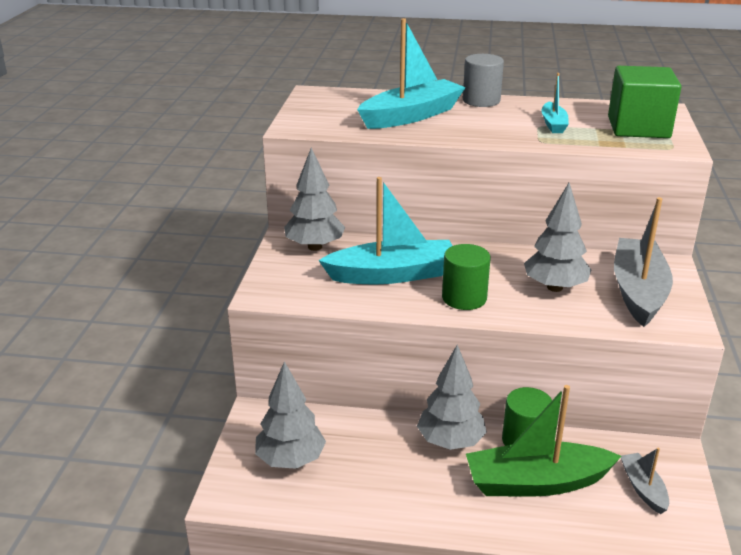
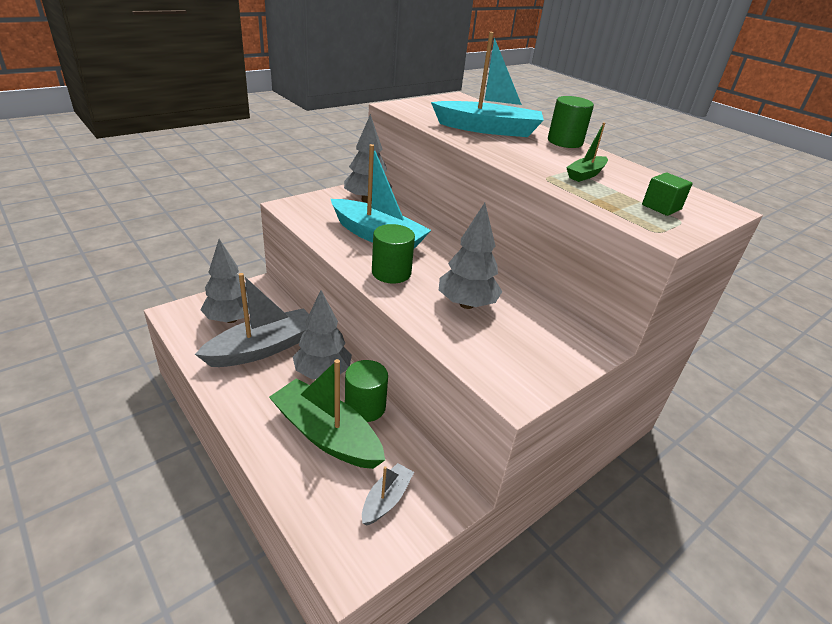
camera: 40 degrees right, 5 degrees up
grey cylinder [463,54,504,107] -> green cylinder [548,96,594,148]
turquoise boat [542,73,569,133] -> green boat [566,122,608,182]
green cube [608,66,681,138] -> green cube [642,173,693,216], size x0.49
grey boat [614,197,673,327] -> grey boat moved to [195,273,309,367]

